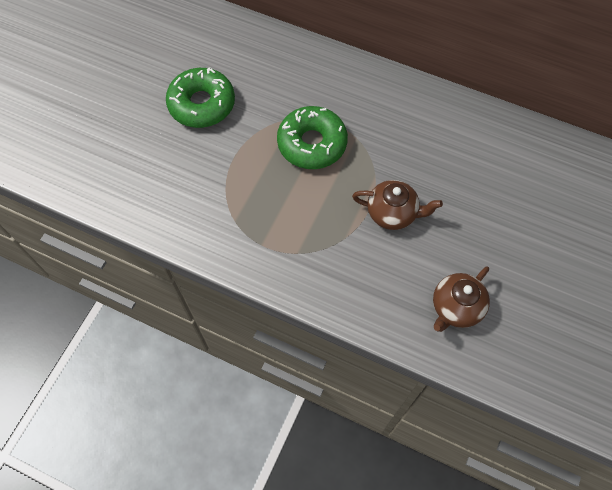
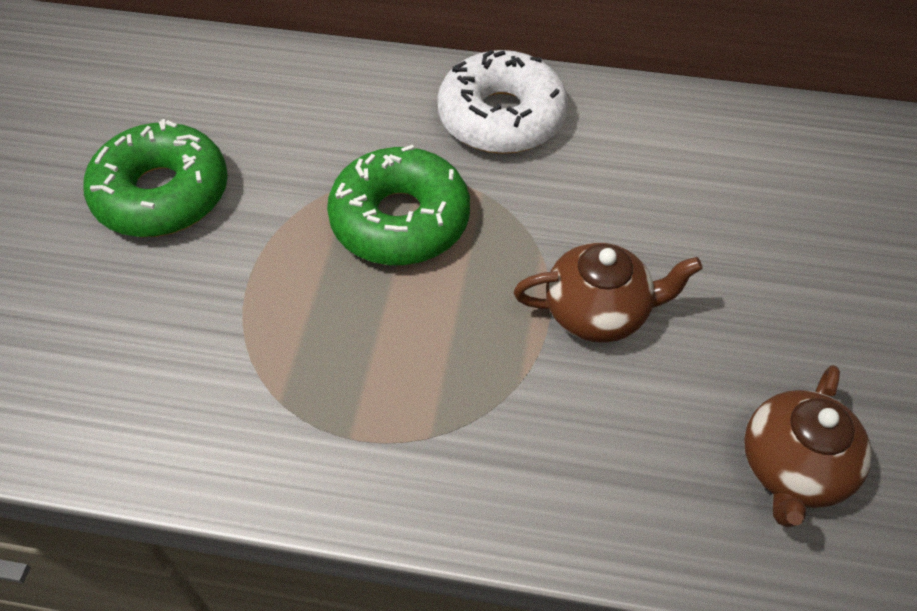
camera: 15 degrees left, 10 degrees down
none -> white donut [437,50,568,154]

